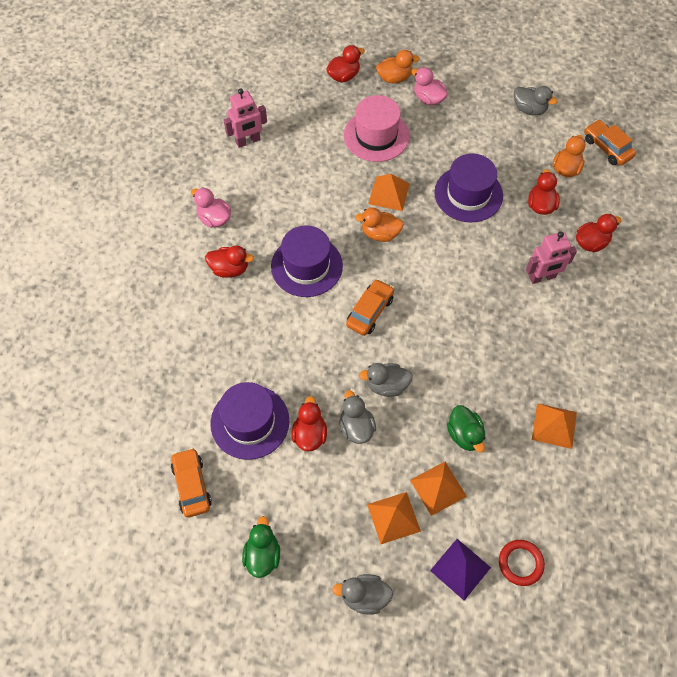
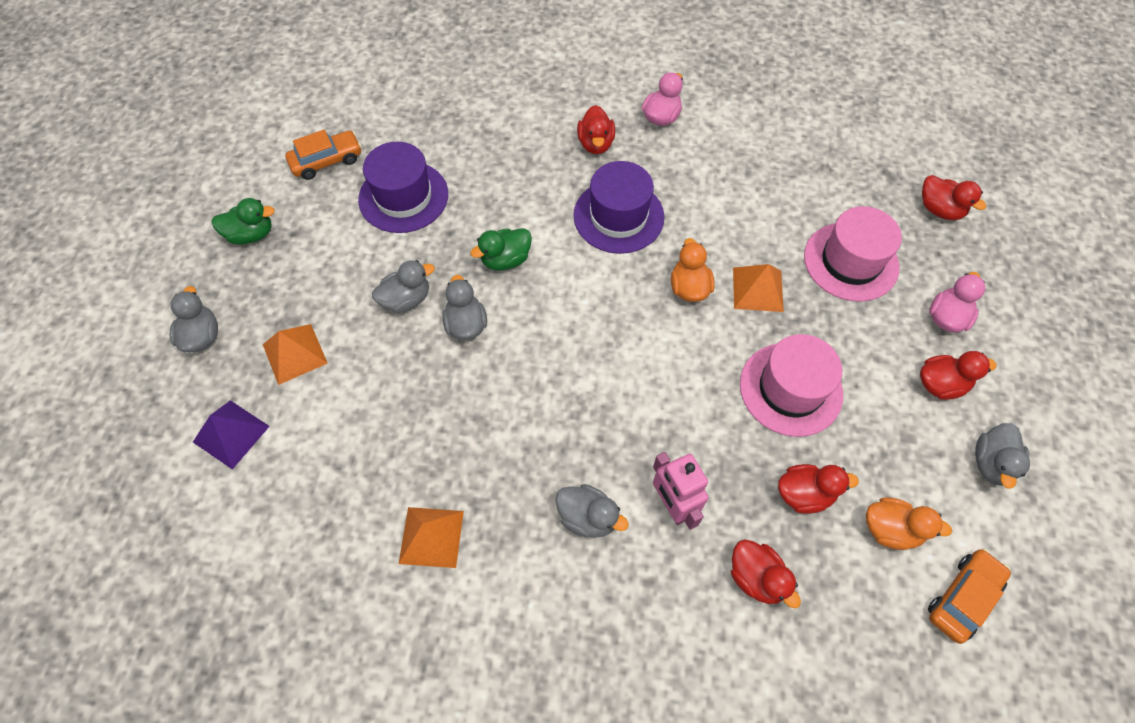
camera: 80 degrees right, 0 degrees up
pink robot [224,88,267,148] -> none
red duck [292,396,327,452] -> red duck moved to [920,351,997,400]
orange car [346,279,394,336] -> none
orange duck [376,50,420,83] -> none
orange pyramid [410,462,467,516] -> none
purple hat [434,153,503,222] -> pink hat [740,334,843,437]
green duck [447,405,486,452] -> green duck moved to [470,228,532,271]
red ring [499,540,545,586] -> none
none -> grey duck [556,484,629,538]

